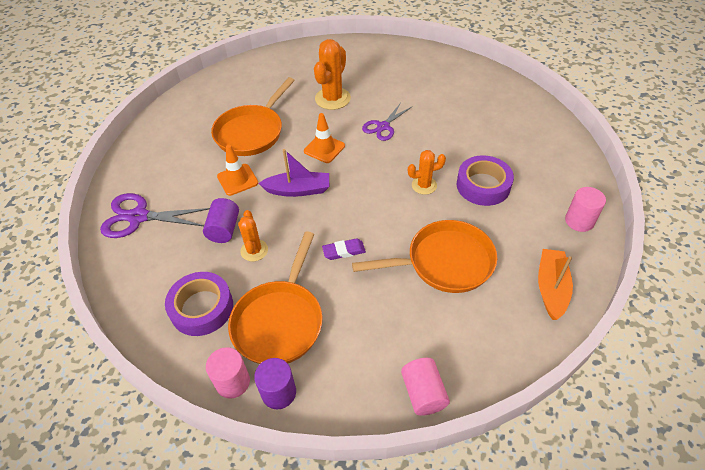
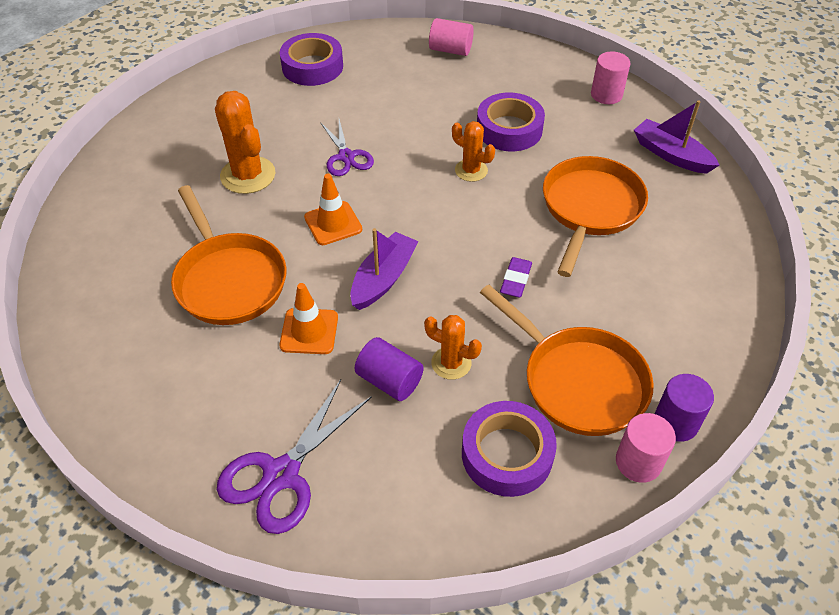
camera: 60 degrees left, 0 degrees up
pink cylinder [401,358,450,416] -> pink cylinder moved to [429,18,474,56]
orange cactus [408,150,446,195] -> orange cactus turned 75 degrees counterclockwise [452,121,495,182]
orange boat [538,249,573,320] -> purple boat [634,100,719,174]
none -> purple tape [280,33,343,86]

